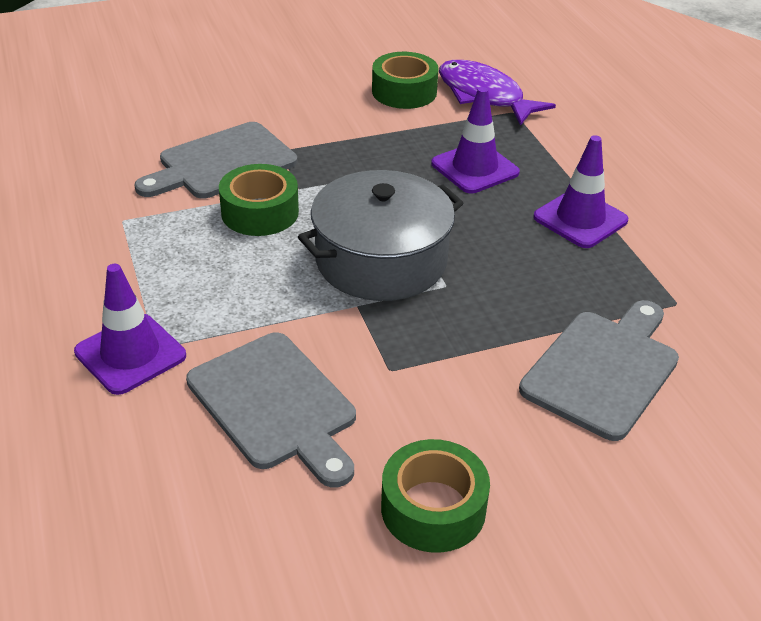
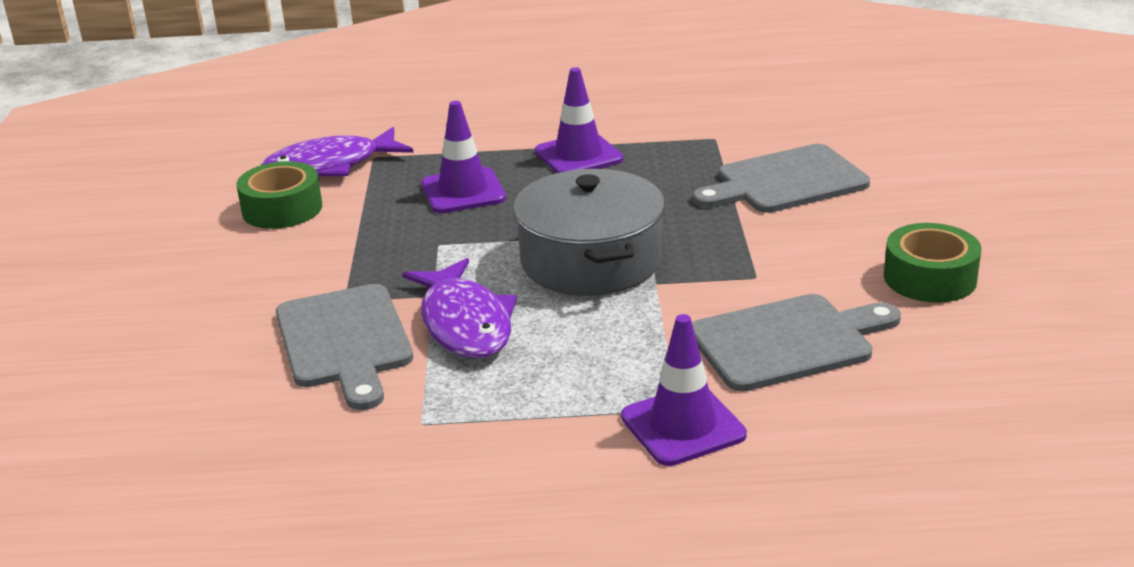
camera: 70 degrees left, 10 degrees down
green tape [219,164,299,236] -> purple fish [402,258,517,359]
grey cutting board [519,300,679,441] -> grey cutting board turned 75 degrees counterclockwise [693,144,870,213]

